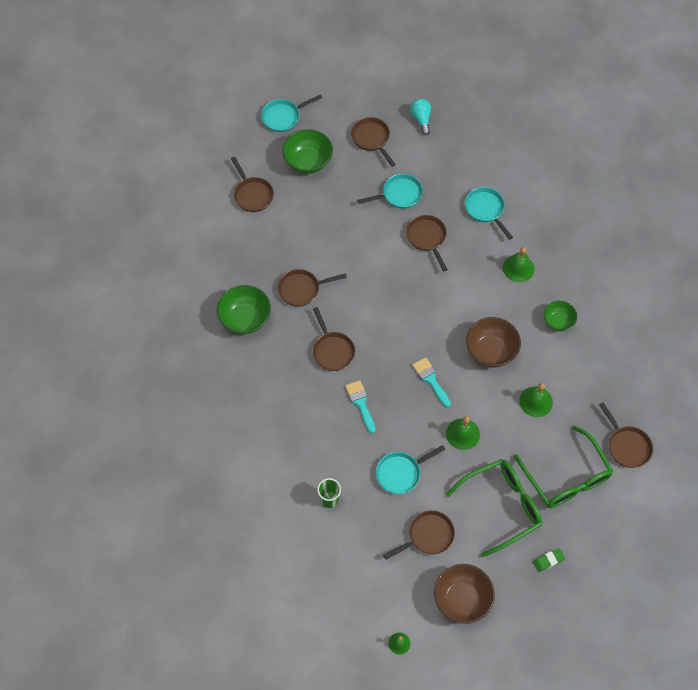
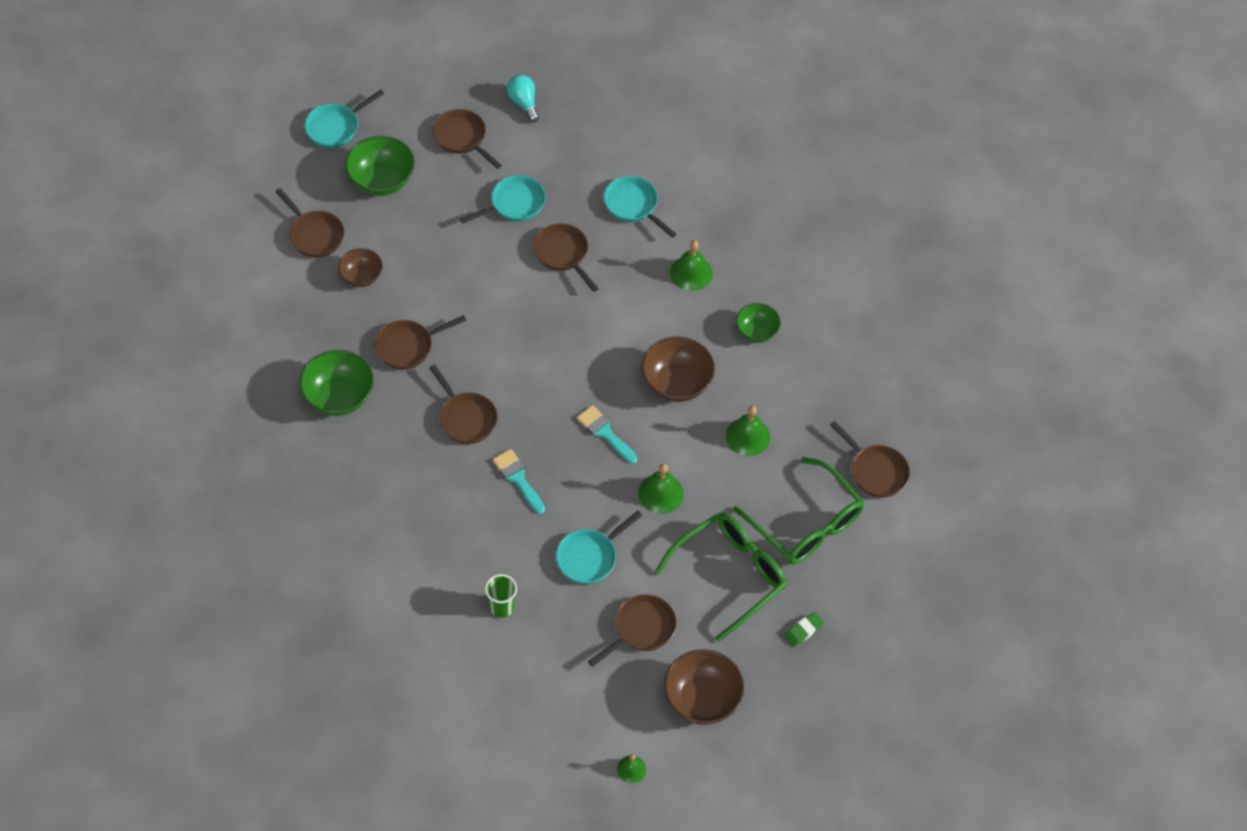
camera: 15 degrees left, 5 degrees down
none -> brown bowl [338,248,383,287]

